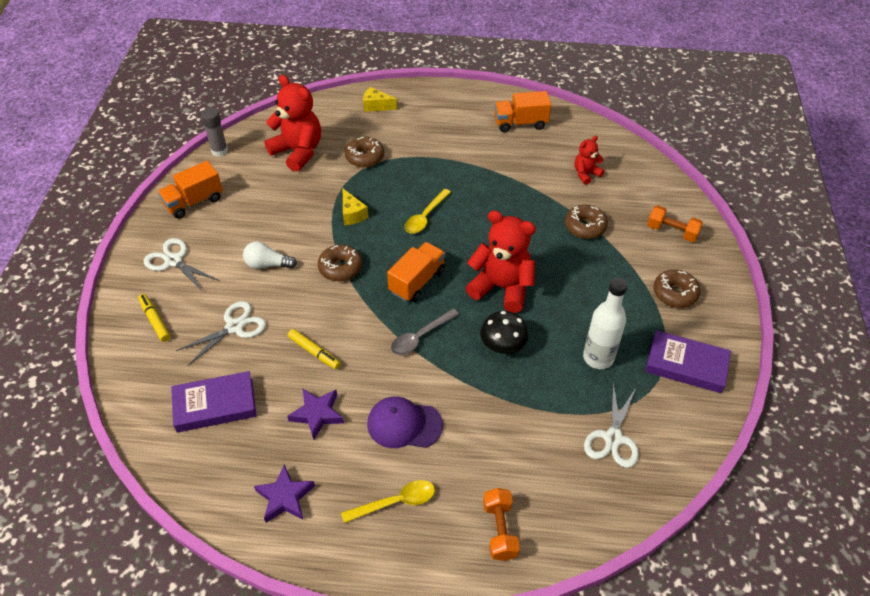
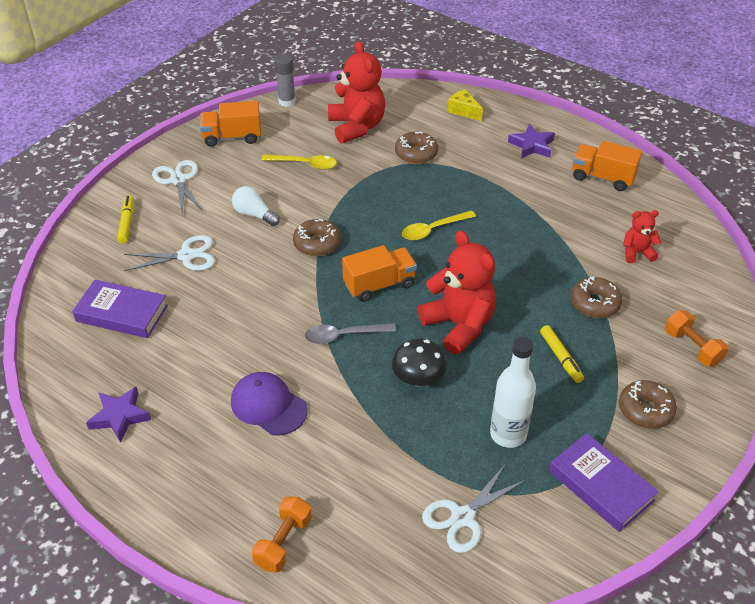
camera: 30 degrees right, 5 degrees down
purple star [287,389,344,440] -> purple star moved to [508,124,555,159]
yellow marker [288,329,341,369] -> yellow marker moved to [540,325,584,383]
yellow spoon [341,480,435,523] -> yellow spoon moved to [261,154,337,170]
yellow cheese [343,189,368,225] -> none

